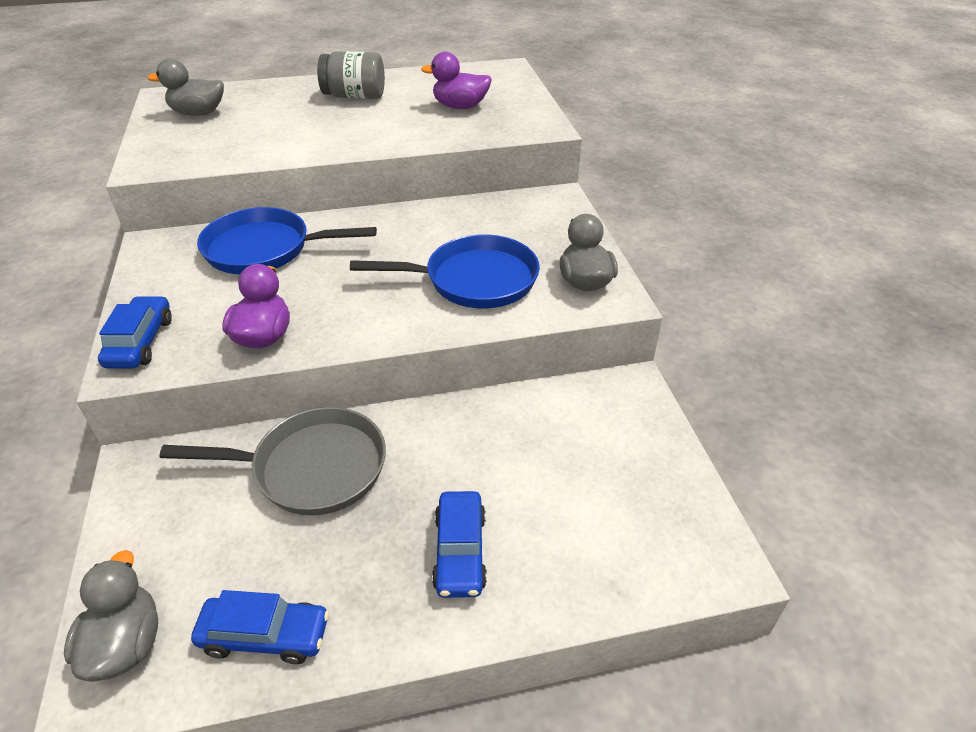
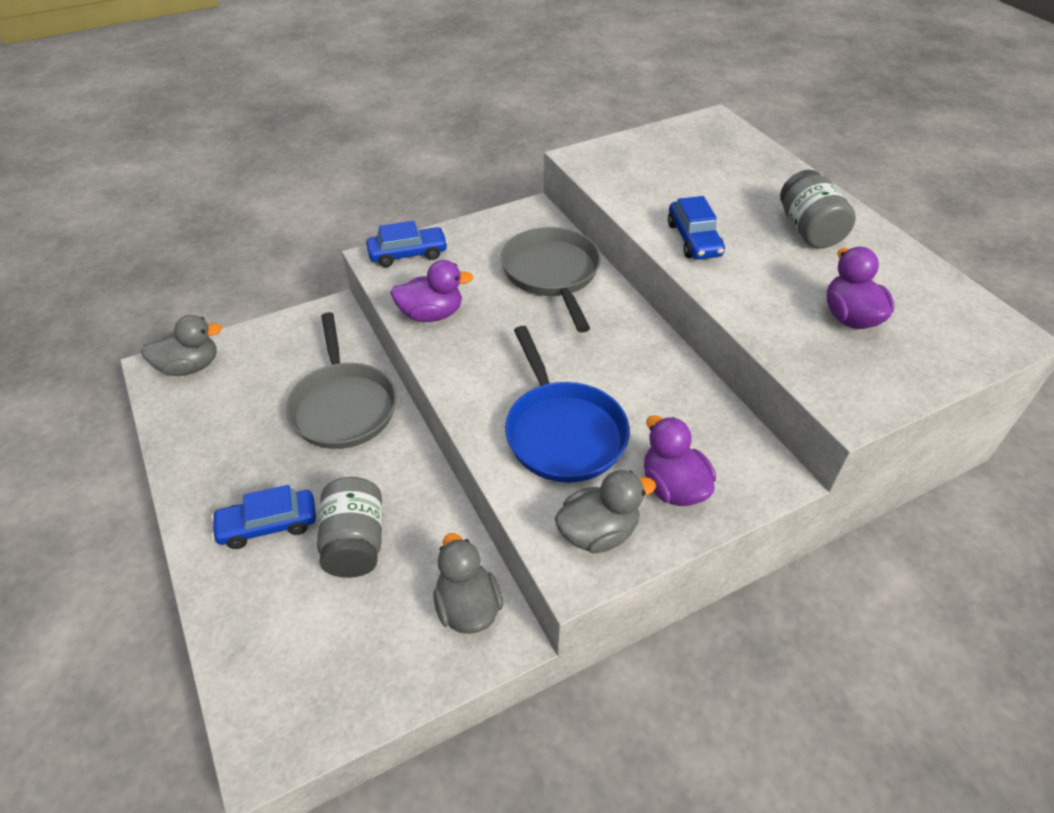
camera: 75 degrees right, 5 degrees up
grey duck [147,58,224,116] -> grey duck moved to [434,533,503,634]
blue car [191,590,329,664] -> blue car moved to [668,196,725,259]
blue pan [197,207,377,274] -> grey pan [501,227,601,333]
none -> grey jar [317,477,382,578]
none -> purple duck [644,415,716,506]

